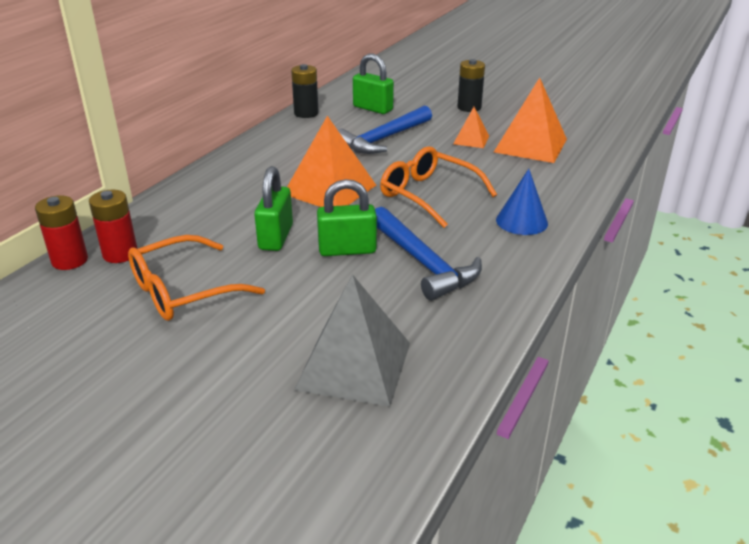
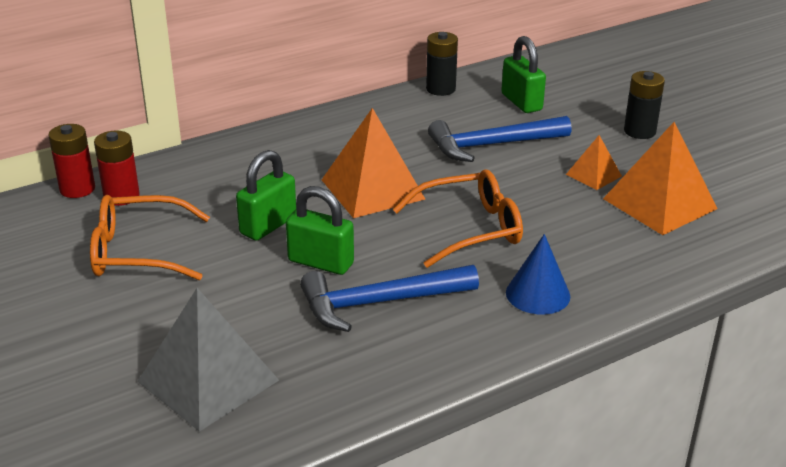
camera: 30 degrees right, 0 degrees up
blue hammer [375,207,482,300] -> blue hammer turned 75 degrees clockwise [300,265,479,332]
orange glasses [380,146,497,228] -> orange glasses turned 90 degrees clockwise [393,169,523,268]

